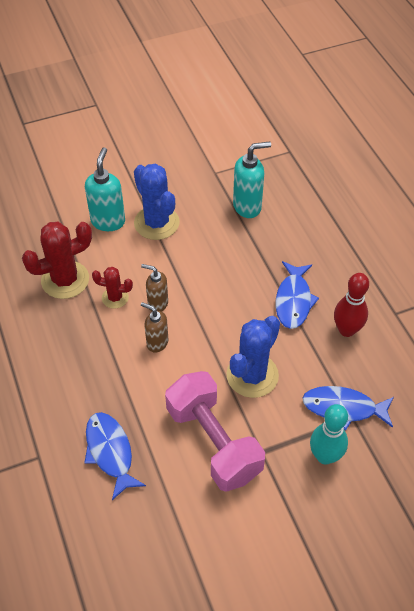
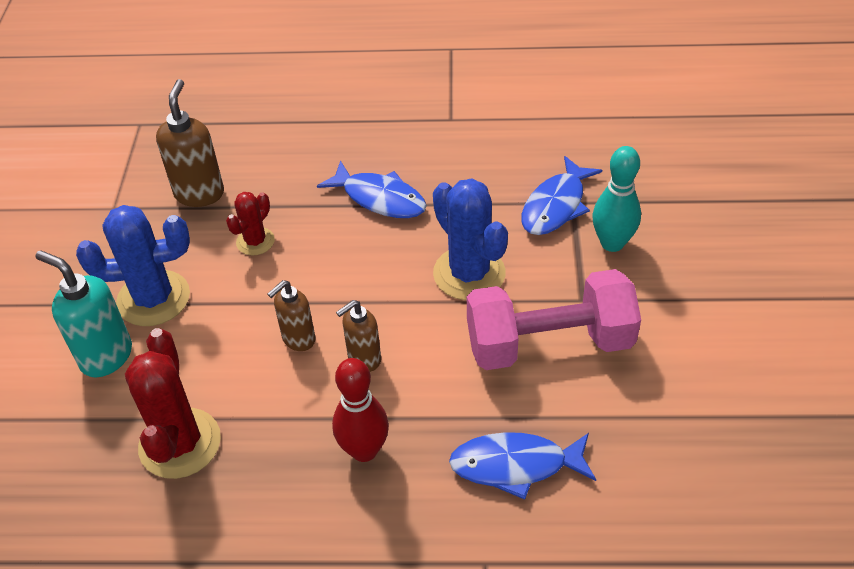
camera: 65 degrees left, 5 degrees down
red cactus [92,267,133,309] -> red cactus moved to [226,192,275,255]
turquoise soap dispenser [233,142,271,218] -> brown soap dispenser [156,79,224,207]
red bowling pin [334,273,369,337] -> red bowling pin moved to [332,358,389,462]

